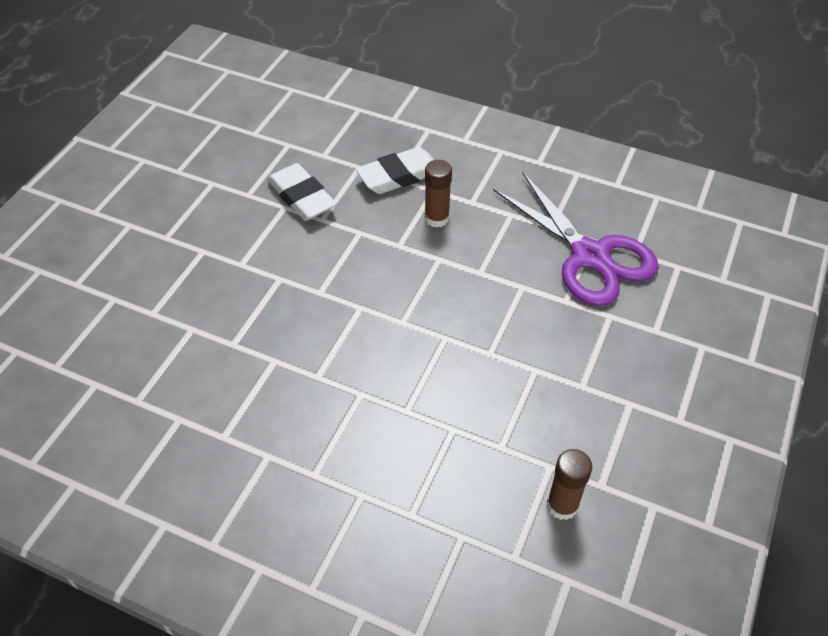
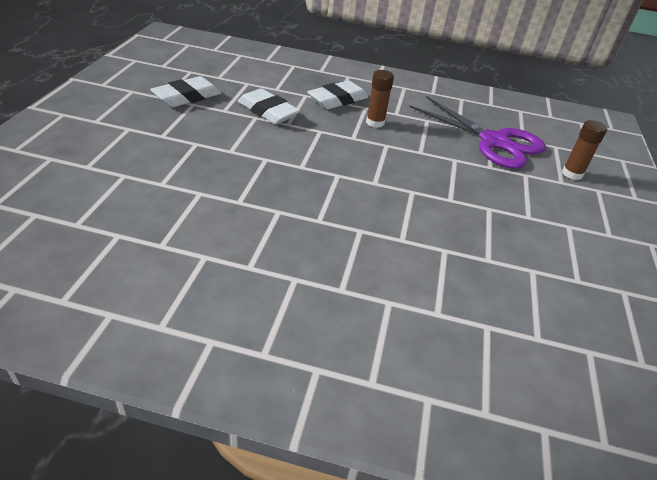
camera: 15 degrees left, 10 degrees down
brown glue stick [547,449,592,520] -> brown glue stick moved to [562,120,607,180]
none -> white eraser [150,76,222,107]

